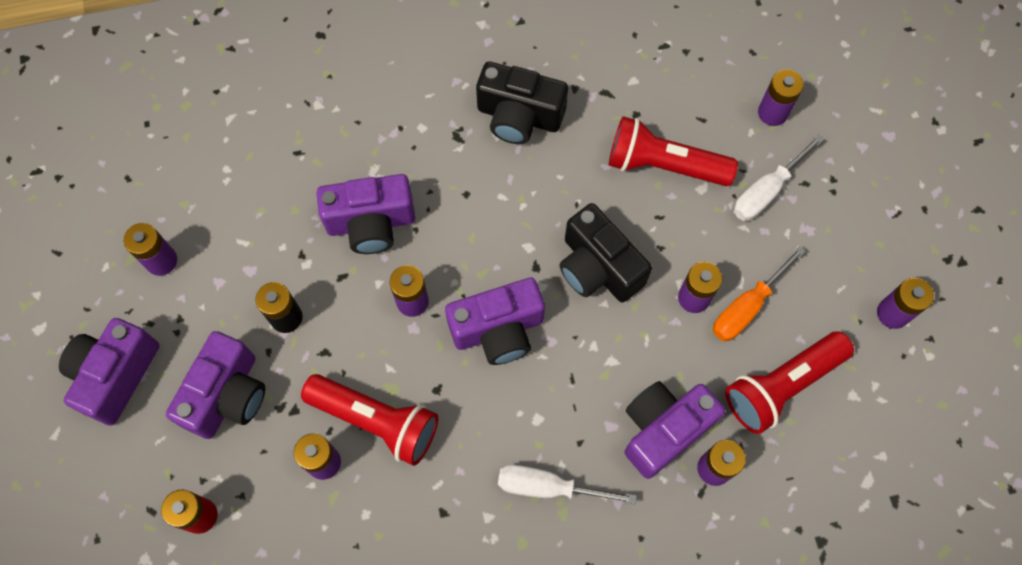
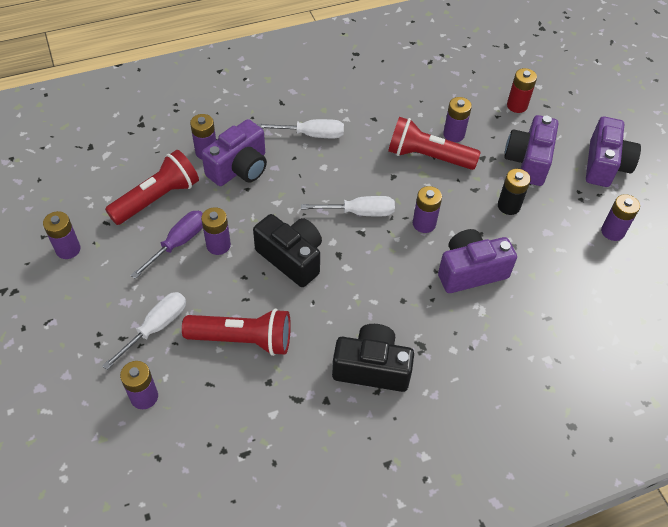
camera: 170 degrees right, 15 degrees down
purple camera [445,277,545,365] -> white screwdriver [301,196,395,216]
orange screwdriver [713,246,806,341] -> purple screwdriver [131,211,203,279]

